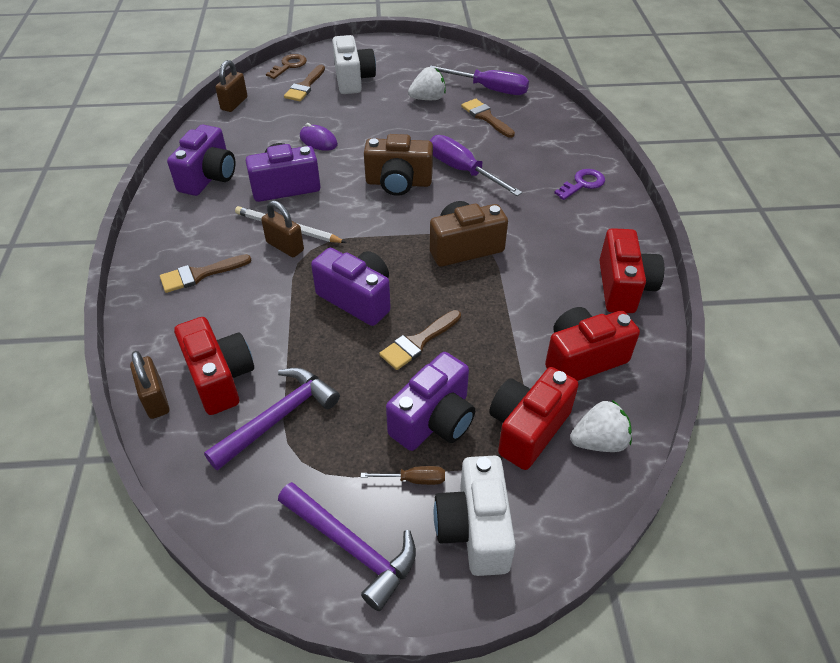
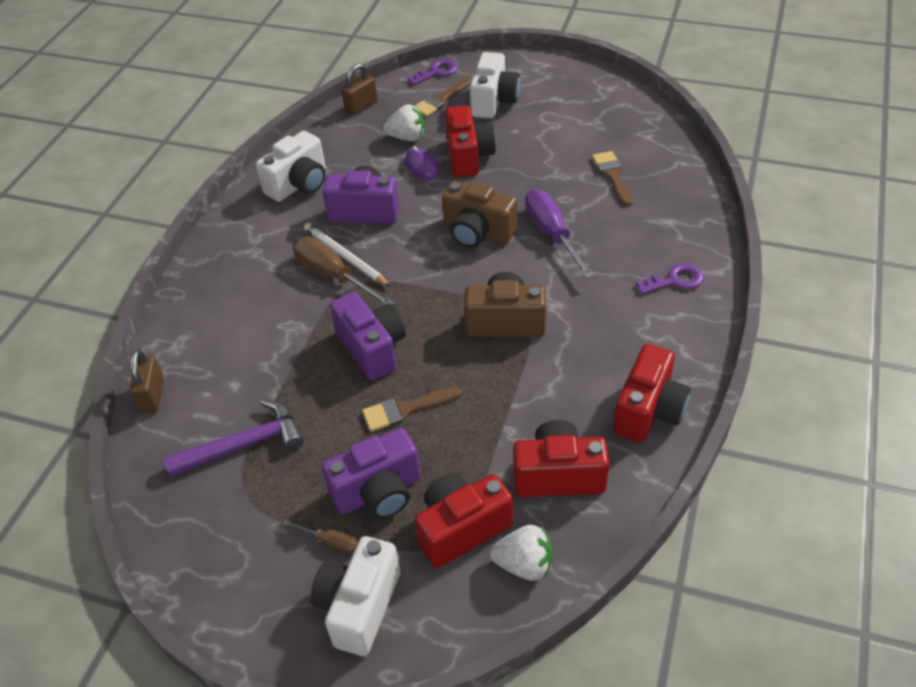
camera: 25 degrees right, 0 degrees up
brown brush [160,254,252,293] -> none
purple camera [167,125,235,196] -> white camera [256,131,326,202]
red camera [174,317,254,415] -> red camera moved to [445,106,496,177]
brown padlock [261,200,304,257] -> brown screwdriver [292,237,395,305]
brown key [266,54,307,79] -> purple key [407,59,457,85]
purple hammer [278,482,416,611] -> none
white strawberry [408,67,446,100] -> white strawberry moved to [383,104,425,141]
purple screwdriver [430,66,529,95] -> none

